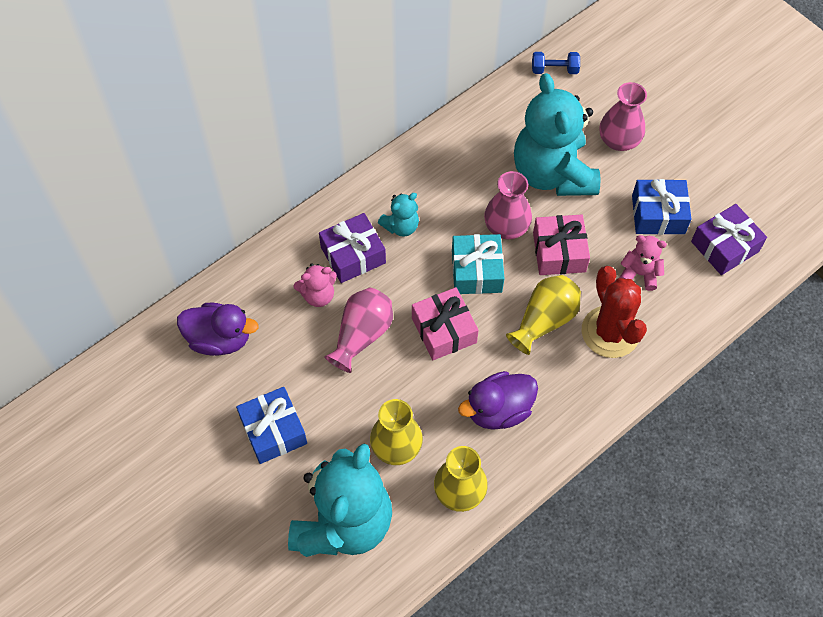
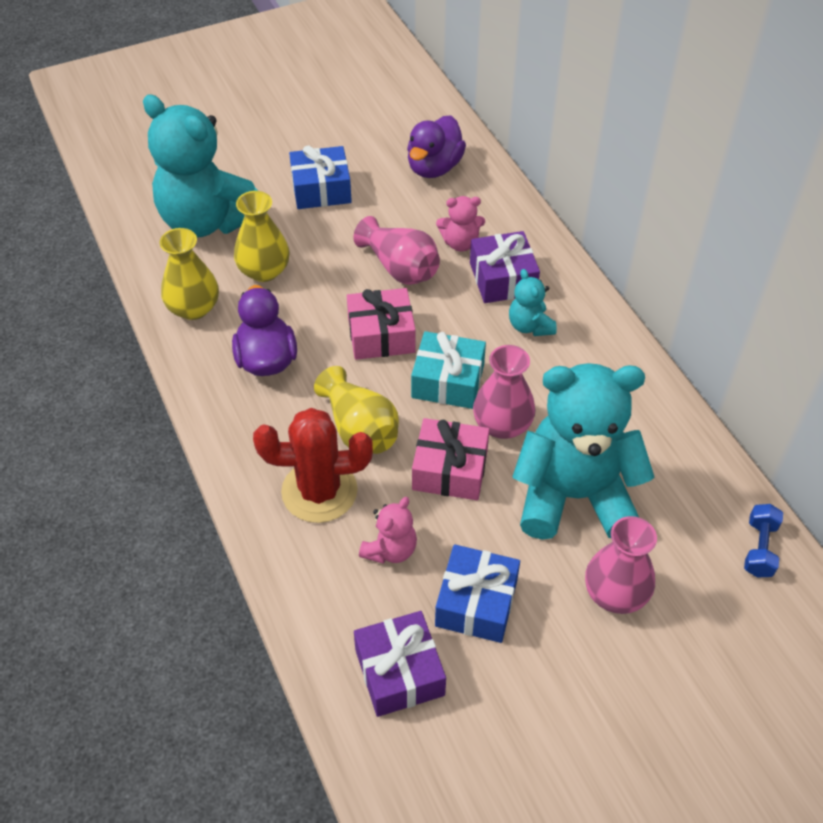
camera: 105 degrees right, 10 degrees down
pink teddy bear [293,263,337,307] -> pink teddy bear turned 90 degrees counterclockwise [436,196,485,252]

